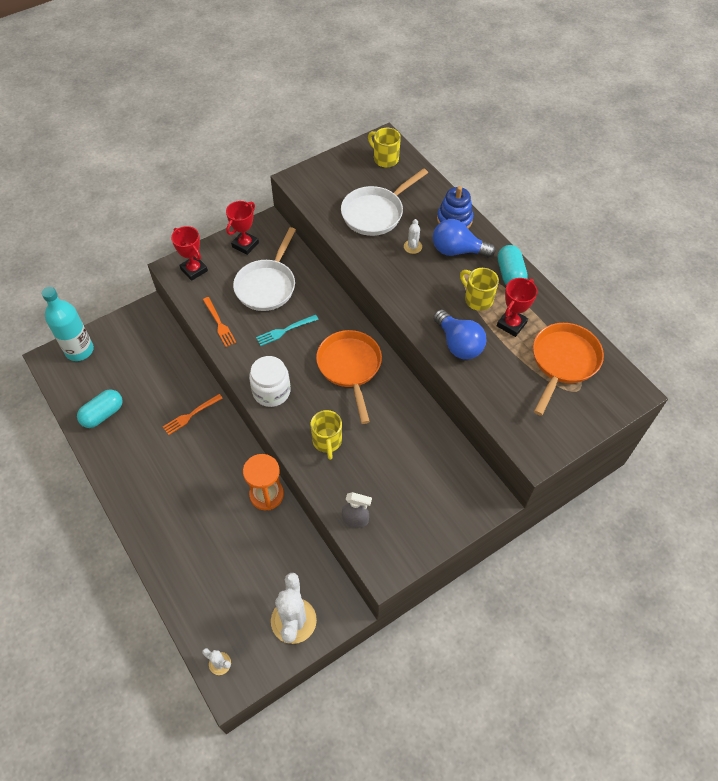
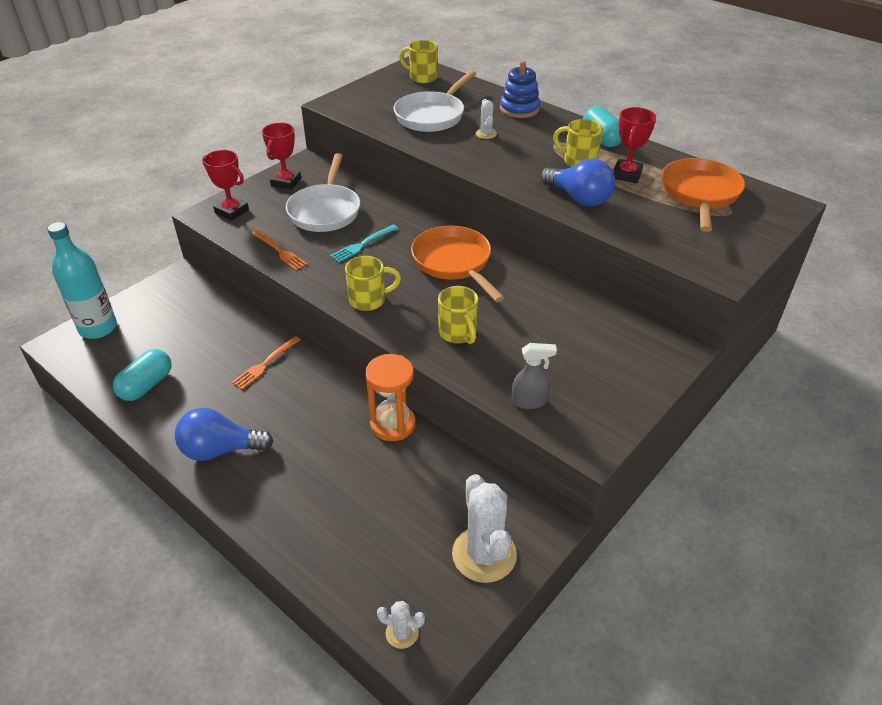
camera: 15 degrees left, 15 degrees down
white jar [249,356,291,407] -> yellow mug [345,256,401,311]
blue light bulb [433,219,496,258] -> blue light bulb moved to [175,408,273,461]

